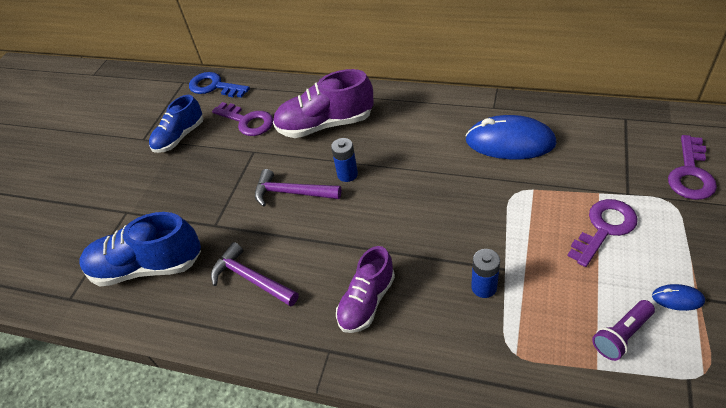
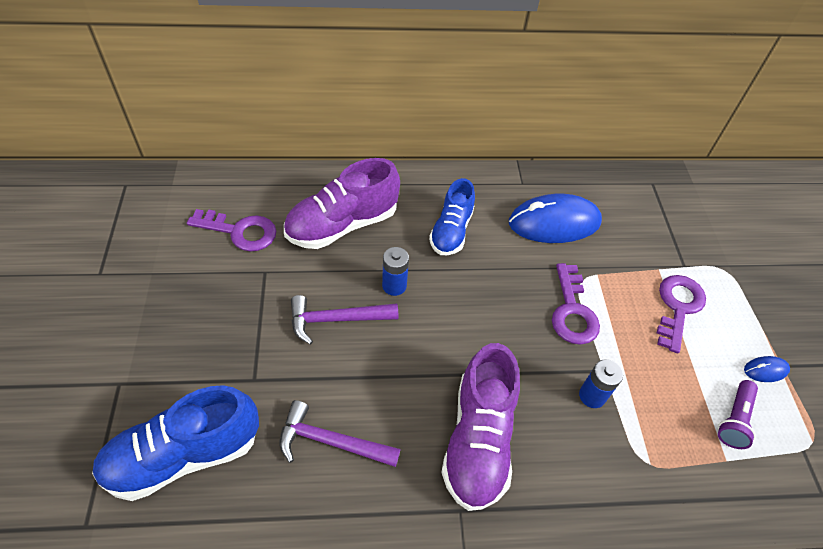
camera: 30 degrees left, 5 degrees up
blue shoe [149,95,204,153] -> blue shoe moved to [429,178,475,255]
blue key [189,72,250,98] -> none
purple shoe [336,246,395,333] -> purple shoe [441,343,520,511], size x1.52
purple key [668,135,717,200] -> purple key moved to [552,263,600,345]

